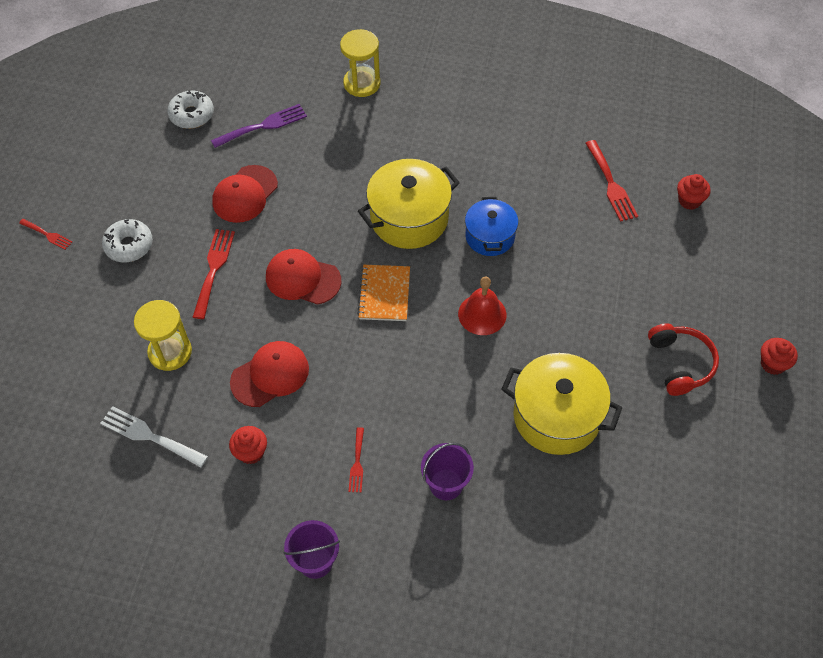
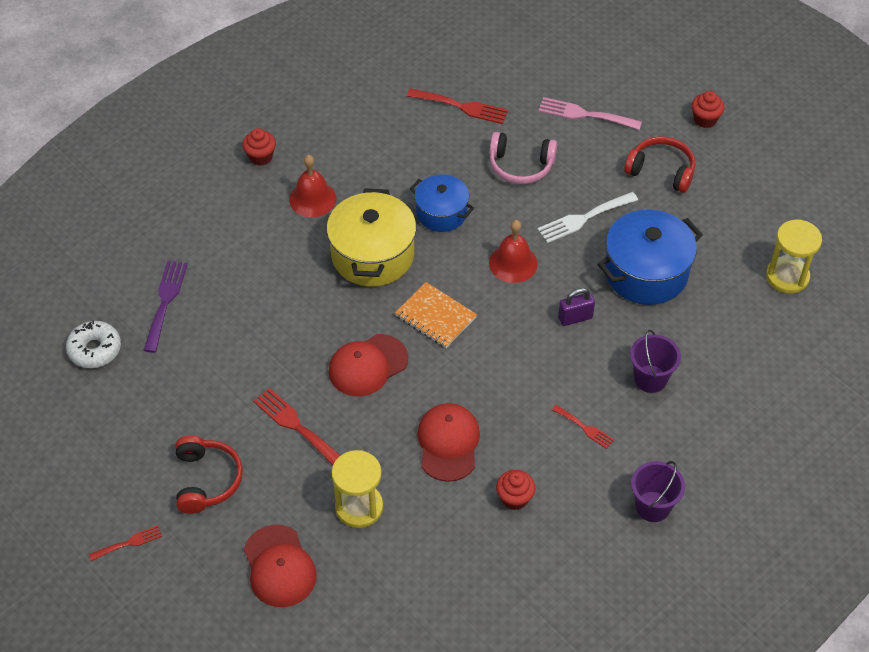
camera: 55 degrees left, 5 degrees down
white fork [100,406,208,467] -> white fork moved to [537,192,638,243]
white donut [102,219,153,262] -> red headphones [175,435,243,514]
red cap [212,165,278,223] -> red cap moved to [244,525,317,607]
yellow hourglass [340,29,380,97] -> yellow hourglass moved to [766,220,822,294]
yellow pot [501,353,622,455] -> blue pot [598,209,703,305]
red cupcake [677,174,711,210] -> red cupcake moved to [242,128,276,166]
none -> red bell [289,155,336,217]
none -> pink headphones [489,132,557,184]
none -> pink fork [538,97,642,130]
none -> purple padlock [558,288,595,326]

